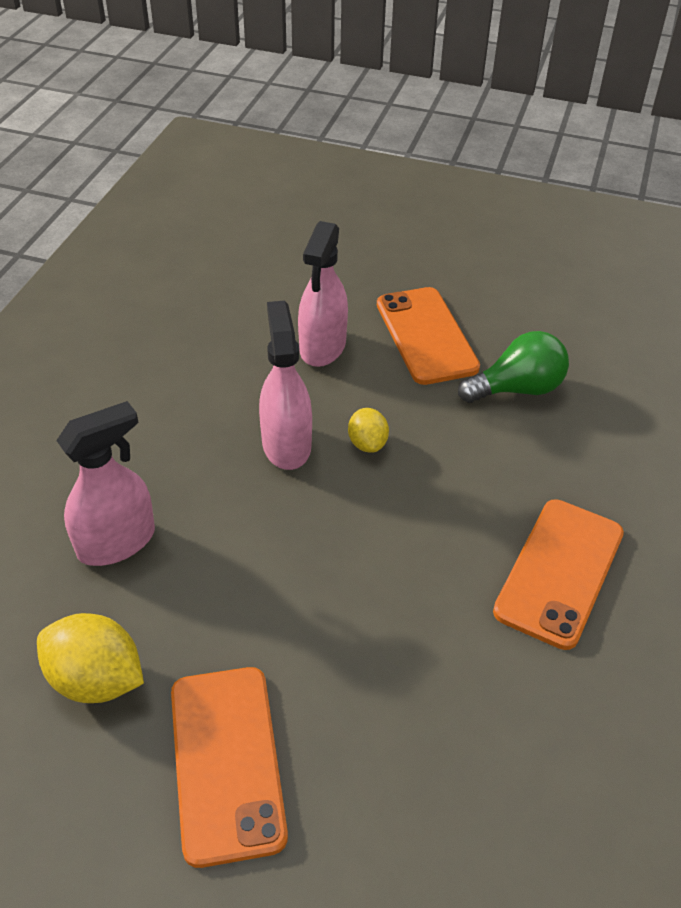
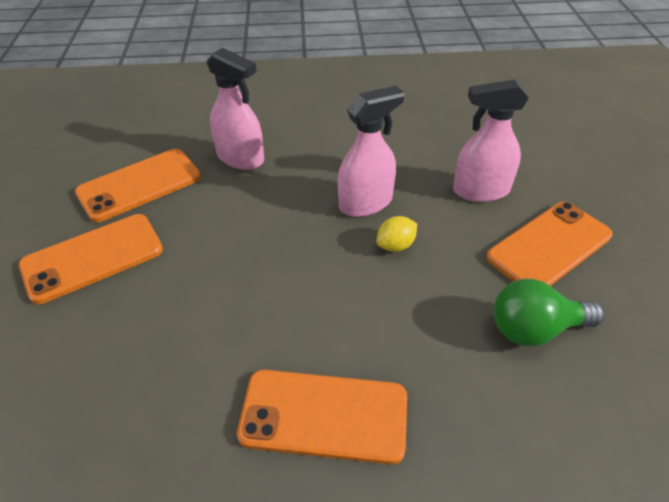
camera: 70 degrees right, 0 degrees up
yellow lemon [37,613,144,703] -> orange phone [75,149,201,222]
green light bulb [458,331,569,403] -> green light bulb turned 120 degrees clockwise [493,279,604,346]

